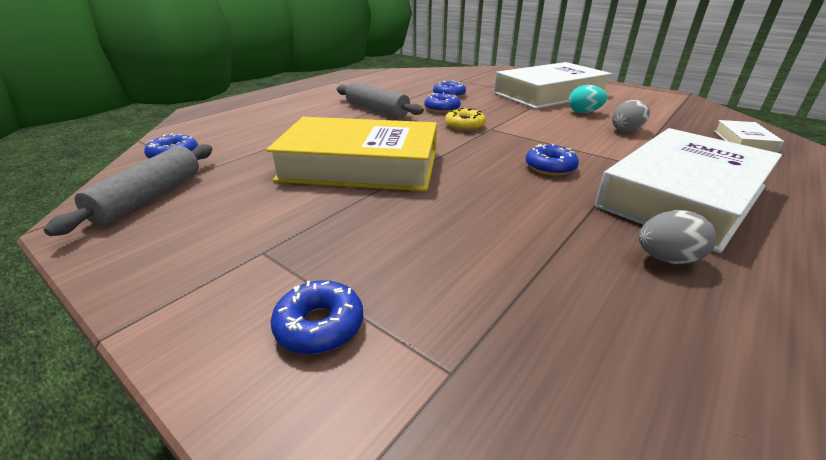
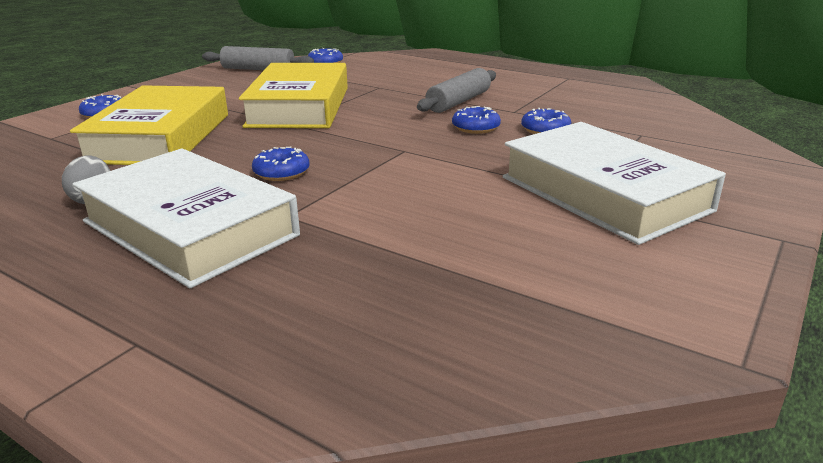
camera: 85 degrees right, 5 degrees down
yellow donut [445,108,486,131] -> none
turquoise egg [569,85,607,113] -> none
grey egg [612,100,650,132] -> none
white book [714,120,784,153] -> none
none -> yellow book [70,85,228,165]

